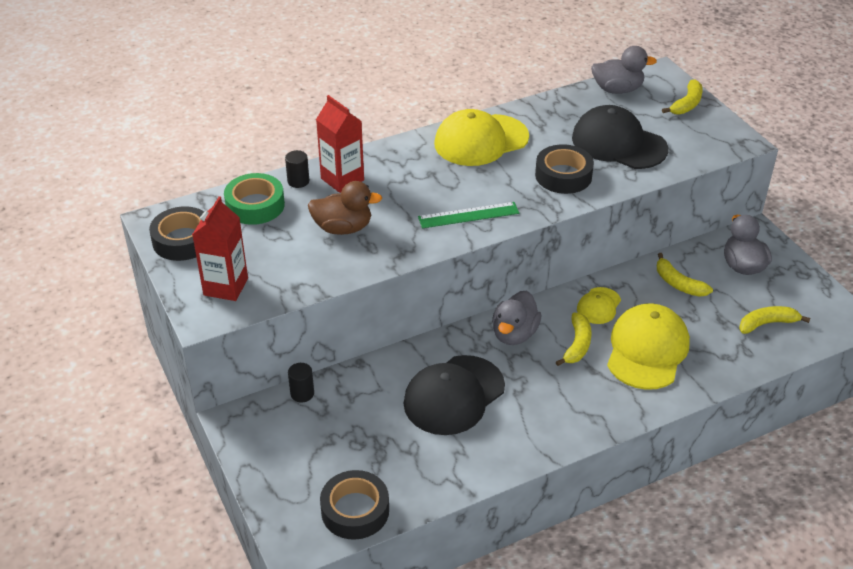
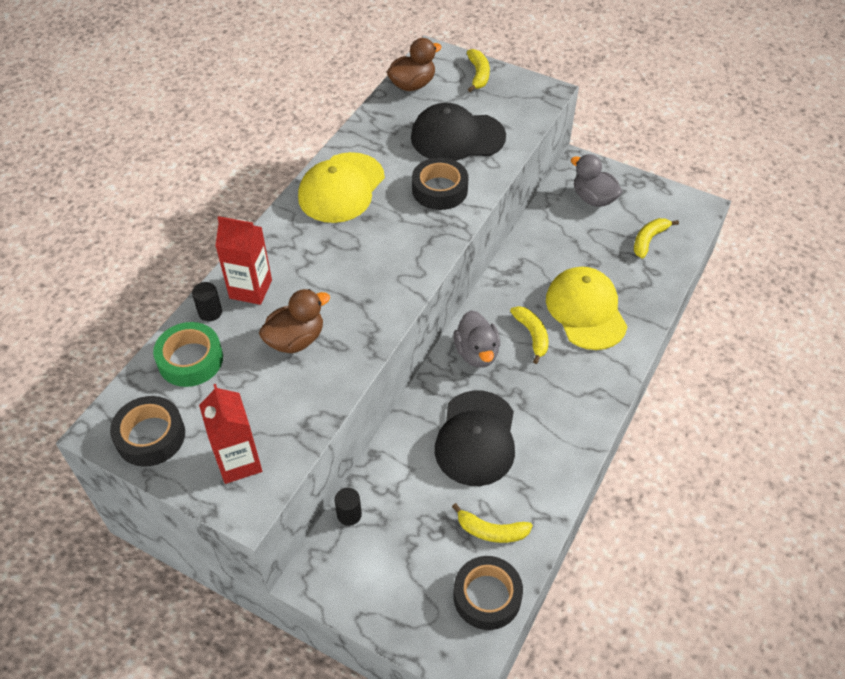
camera: 35 degrees left, 10 degrees up
green ruler [418,202,519,228] -> none
yellow cap [577,287,621,324] -> none
grey duck [591,46,657,94] -> brown duck [387,38,442,91]
yellow banana [657,253,713,297] -> yellow banana moved to [452,503,533,543]

